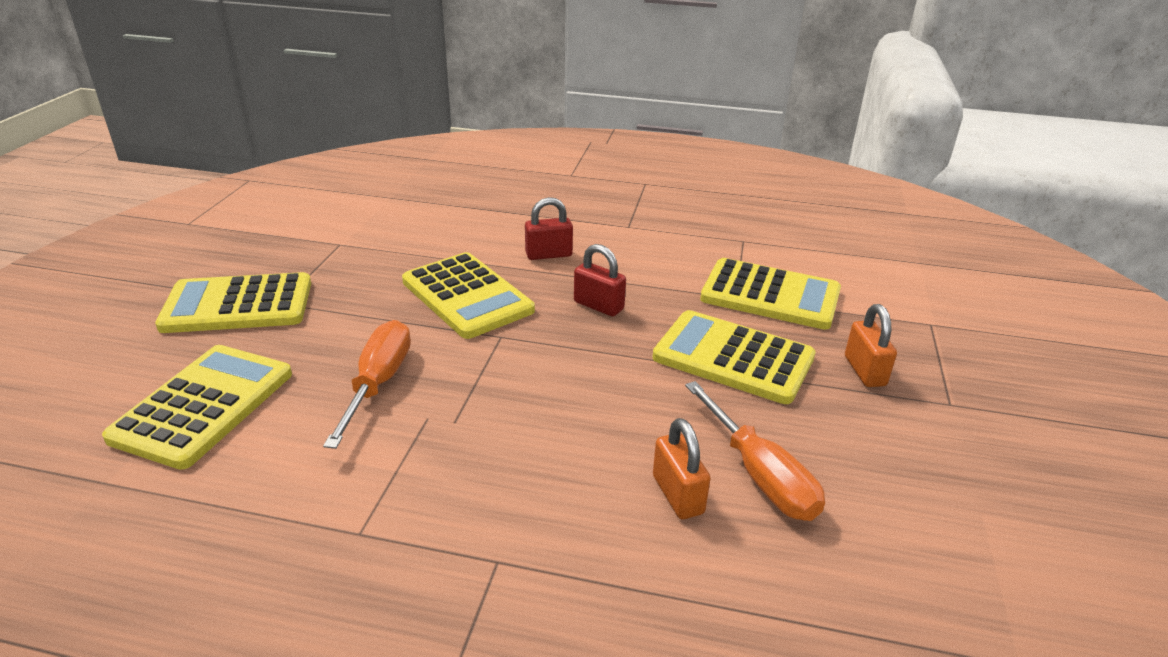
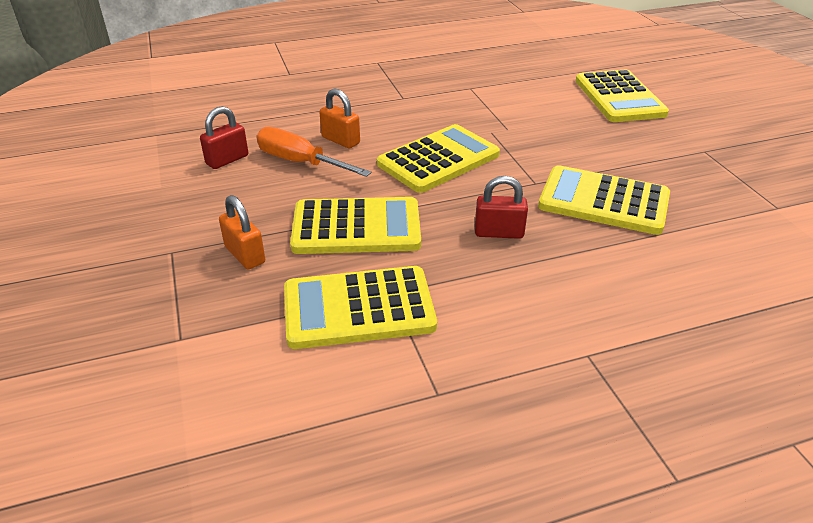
camera: 150 degrees right, 5 degrees up
yellow calculator [155,272,311,333] -> yellow calculator moved to [377,124,500,193]
orange screwdriver [323,320,411,449] -> none
red padlock [525,197,573,260] -> red padlock moved to [200,106,248,169]

